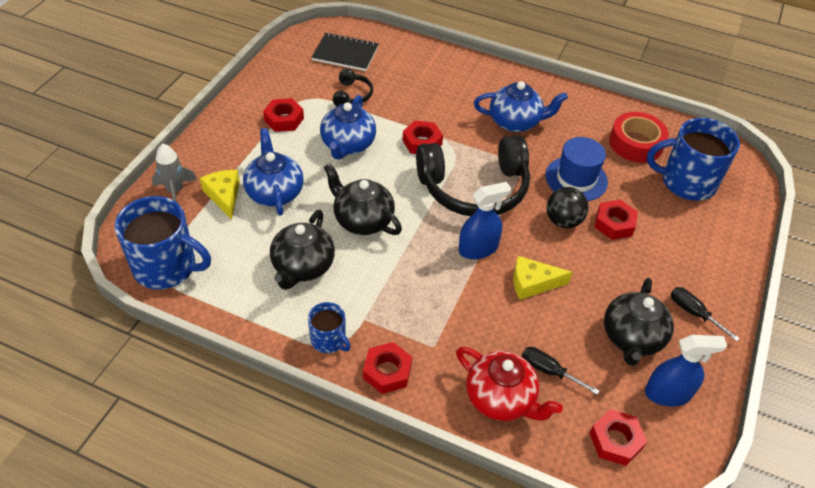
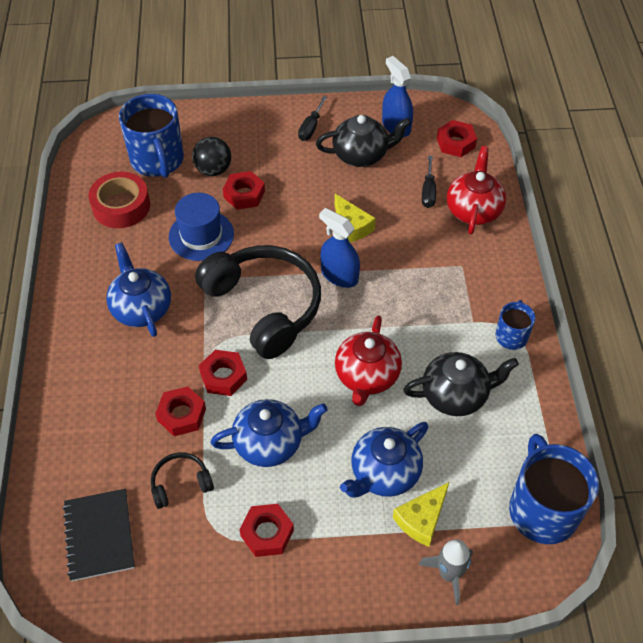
camera: 115 degrees left, 5 degrees up
black teapot [324,163,402,235] -> red teapot [335,315,402,406]
red nut [363,342,412,394] -> red nut moved to [155,386,206,436]
black ball [546,187,589,228] -> black ball moved to [192,137,231,176]

